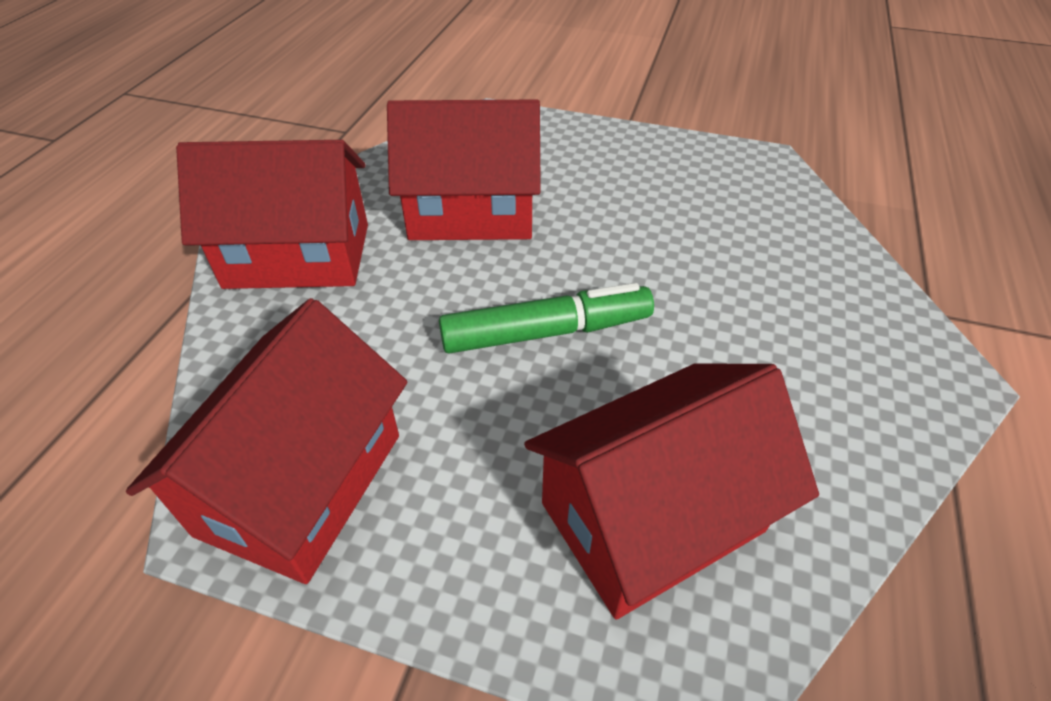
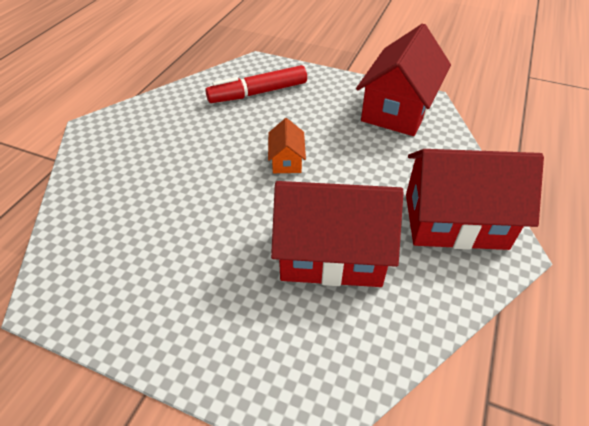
camera: 175 degrees left, 0 degrees up
green marker [439,283,654,354] -> orange house [268,118,306,173]
red house [524,363,819,620] -> red marker [205,65,307,103]

